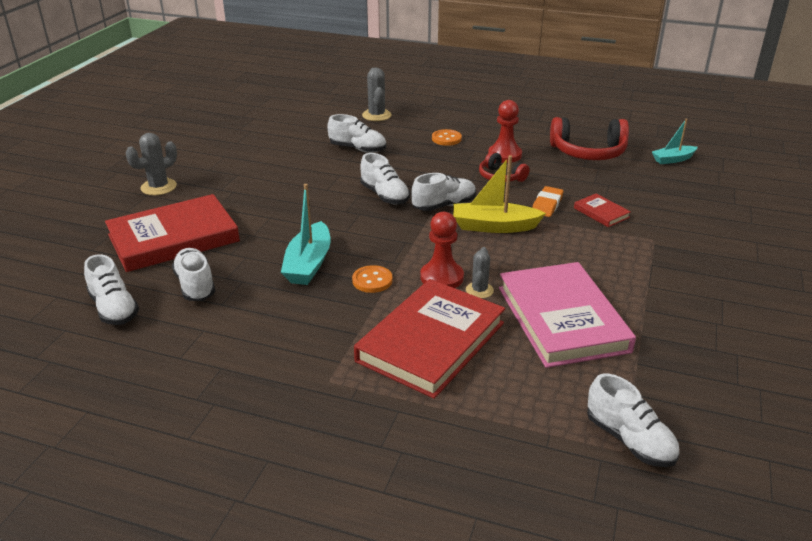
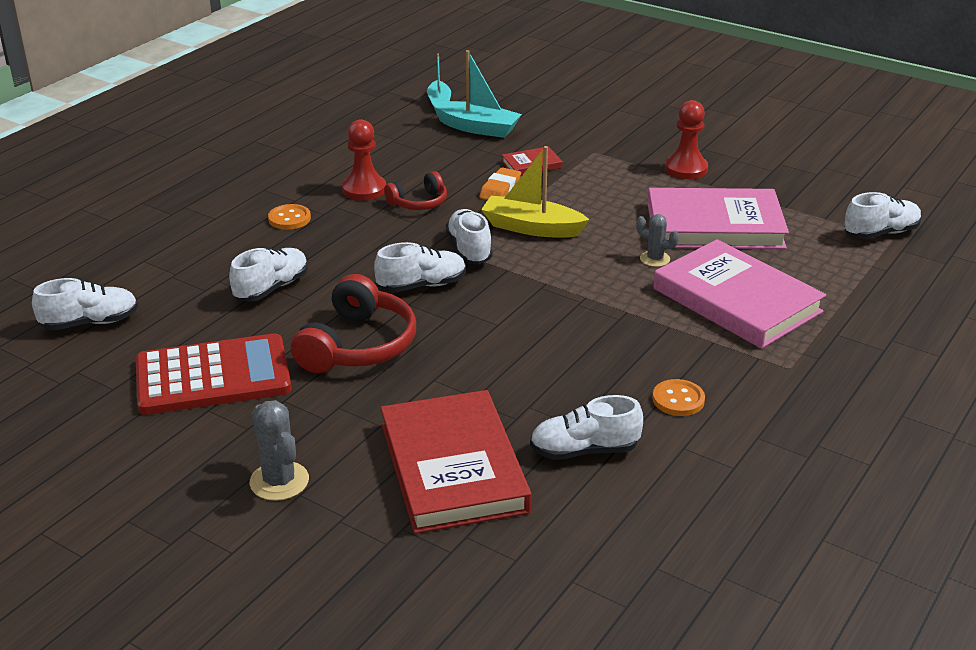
camera: 75 degrees left, 0 degrees up
white shoe [84,254,139,325] -> white shoe moved to [32,278,138,330]
turquoise boat [281,184,331,285] -> turquoise boat moved to [432,50,522,138]
orange button [352,265,392,293] -> orange button moved to [652,379,705,416]
red book [354,279,505,399] -> pink book [653,239,826,349]
grey cactus [362,68,392,121] -> none
red pawn [420,212,464,288] -> red pawn moved to [665,100,708,179]
yellow boat [453,155,546,233] -> yellow boat turned 90 degrees clockwise [481,146,590,238]
orange eraser [532,186,563,217] -> orange eraser turned 75 degrees clockwise [479,167,521,200]
red headphones [550,117,629,160] -> red headphones moved to [291,274,416,373]
none -> red calculator [136,333,291,415]

